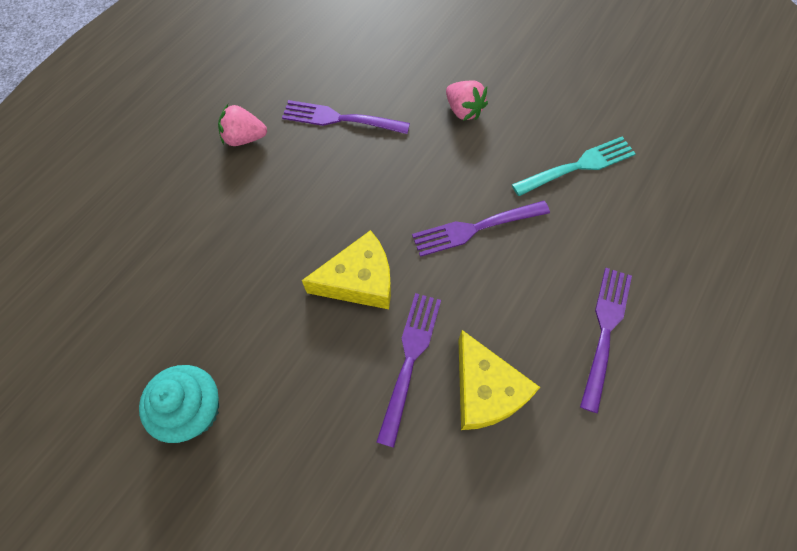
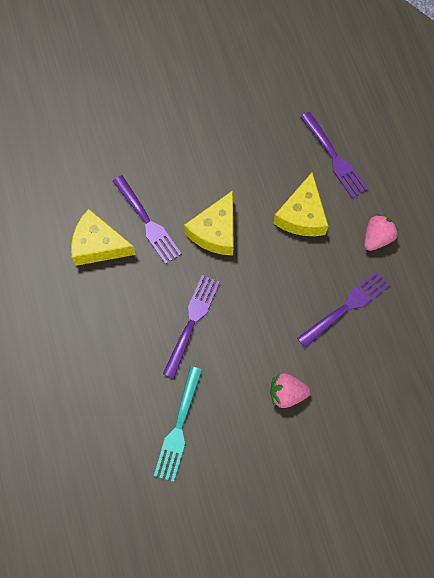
camera: 130 degrees right, 5 degrees up
turquoise cupcake [139,365,219,443] -> none
purple fork [580,268,632,413] -> purple fork moved to [300,112,368,198]
none -> yellow cheese [273,172,328,236]

